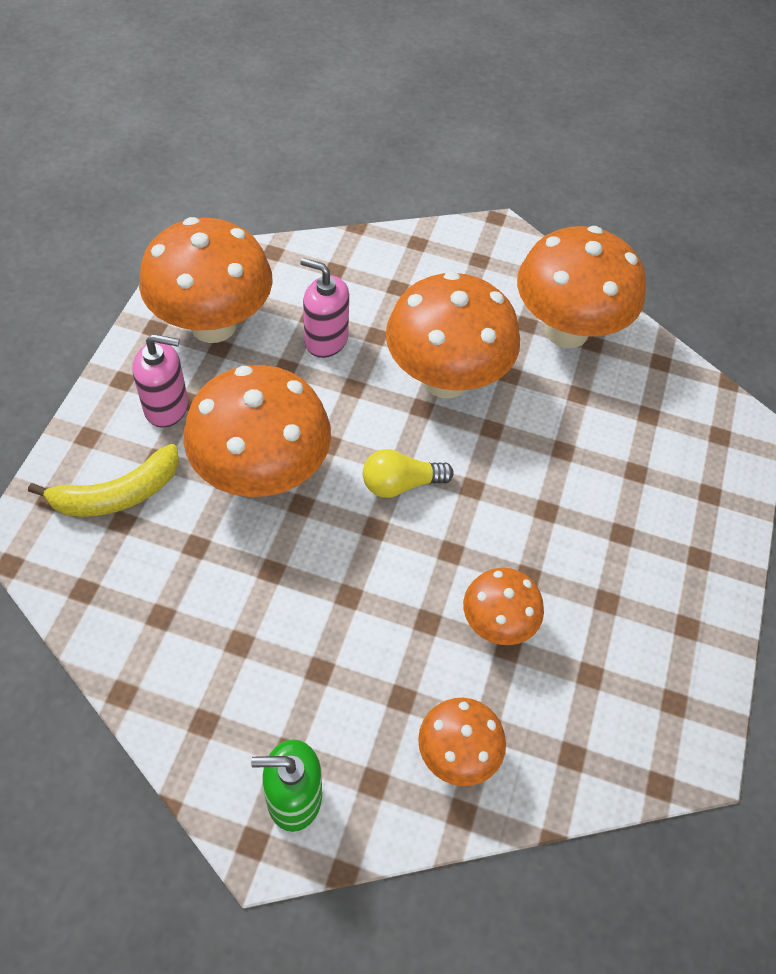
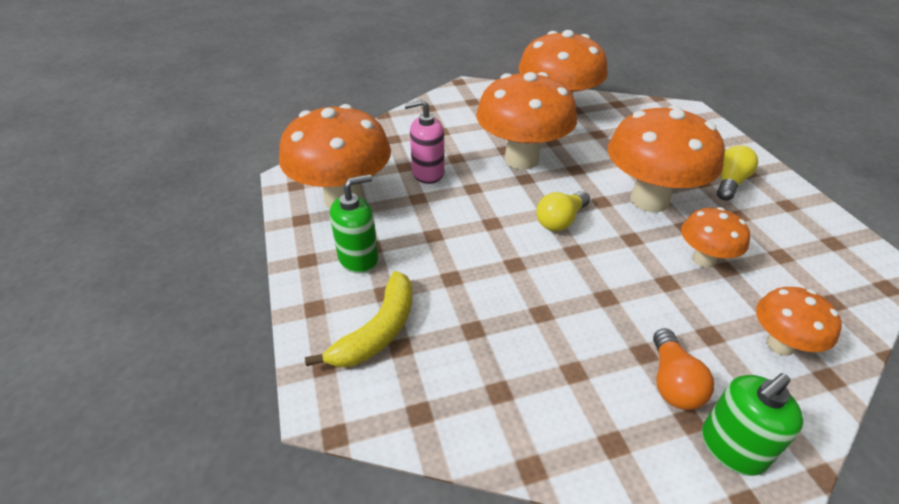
camera: 30 degrees left, 15 degrees down
pink soap dispenser [132,334,188,428] -> green soap dispenser [330,174,378,274]
orange mushroom [183,365,331,497] -> orange mushroom moved to [608,105,725,212]
none -> orange light bulb [653,328,714,410]
none -> yellow light bulb [717,145,758,201]

